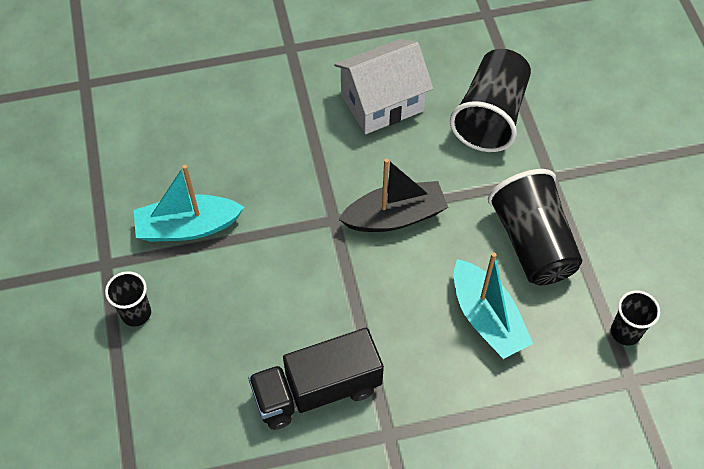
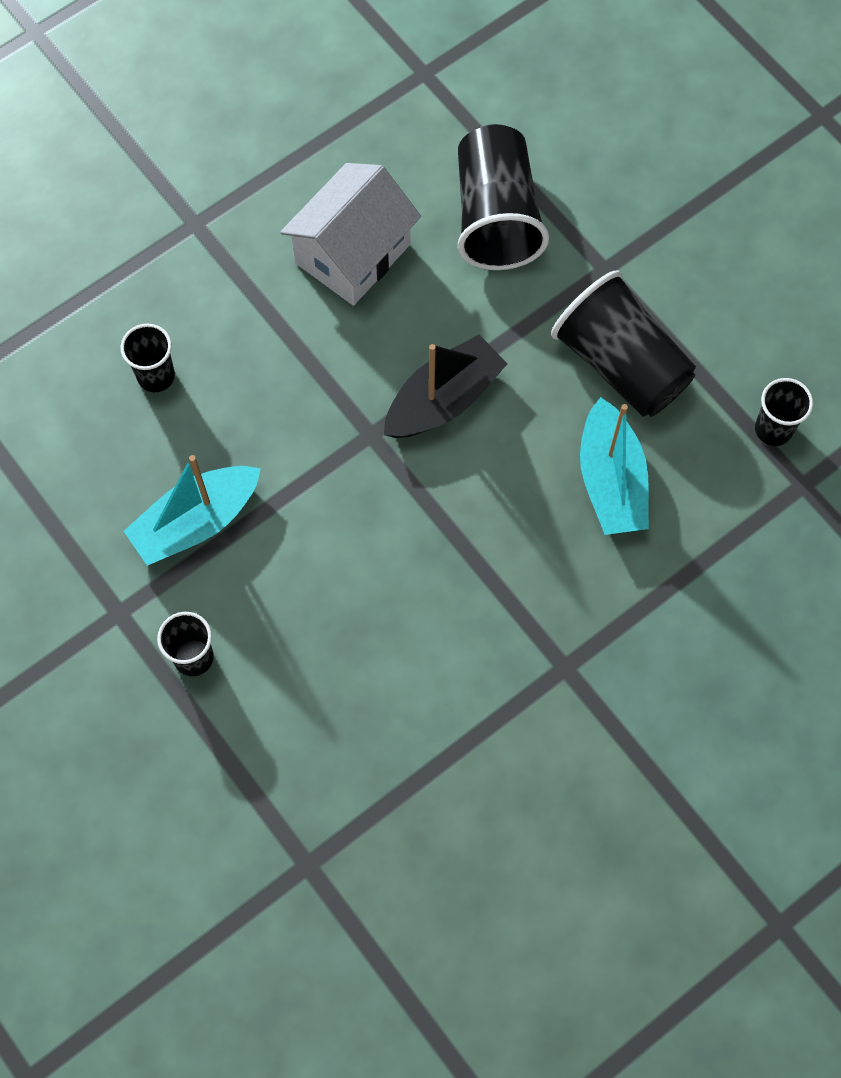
camera: 25 degrees left, 10 degrees up
black truck [248,328,384,430] -> none
turquoise boat [454,252,533,359] -> turquoise boat turned 45 degrees clockwise [580,397,649,535]
none -> black cup [121,324,175,392]

